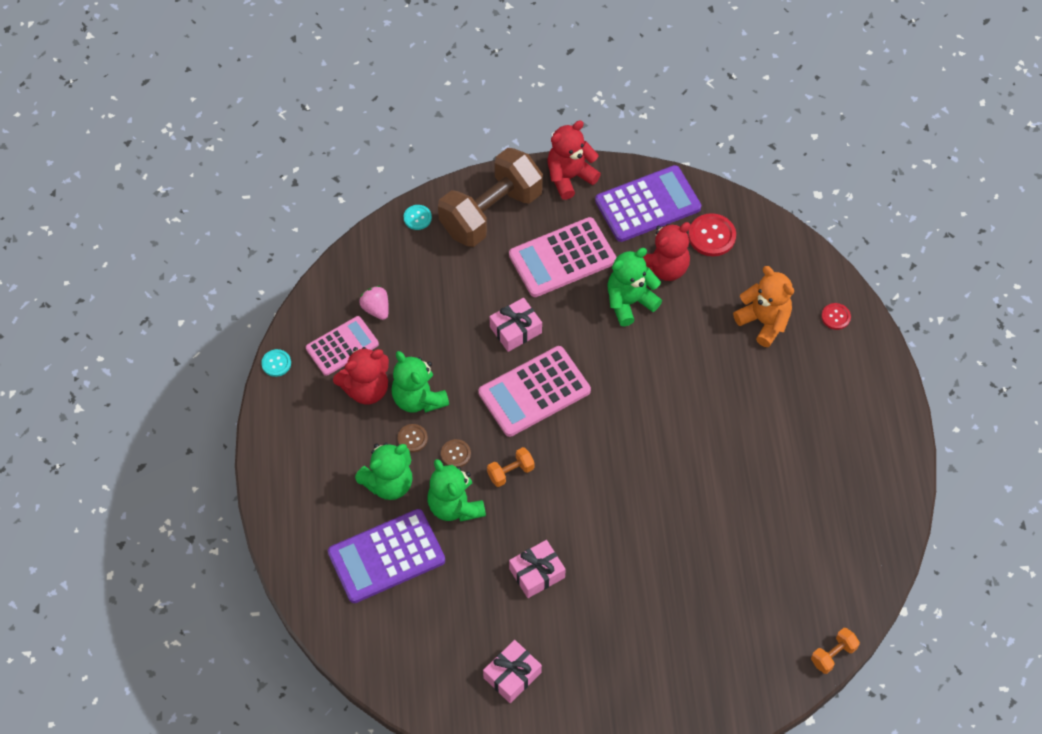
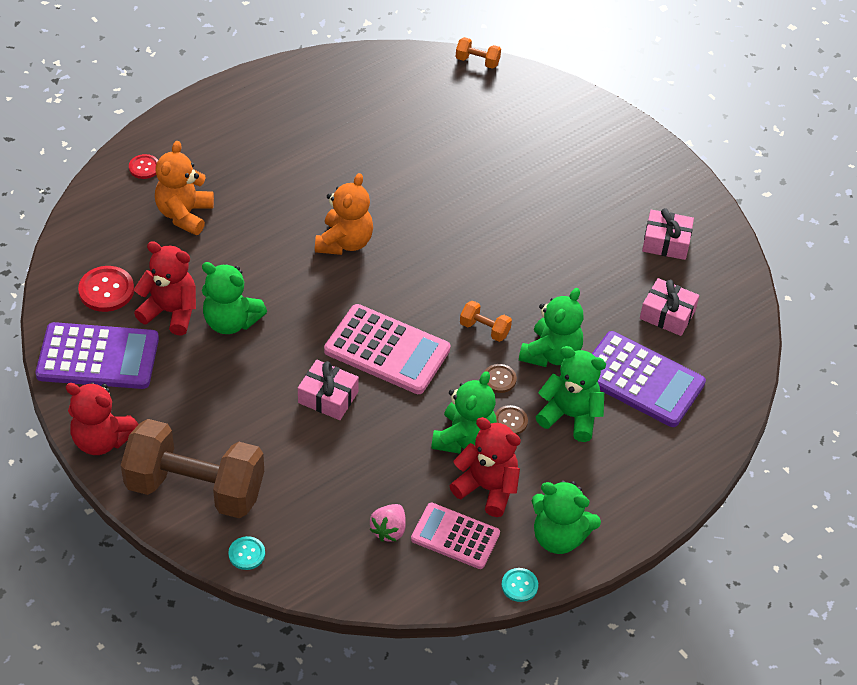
camera: 125 degrees left, 10 degrees down
pink calculator [509,217,617,297] -> none
pink gift [509,540,566,598] -> pink gift moved to [640,278,699,336]
purple calculator [595,165,701,242] -> purple calculator turned 150 degrees clockwise [35,322,159,389]
none -> orange teddy bear [315,173,373,255]
none -> green teddy bear [532,481,601,554]

